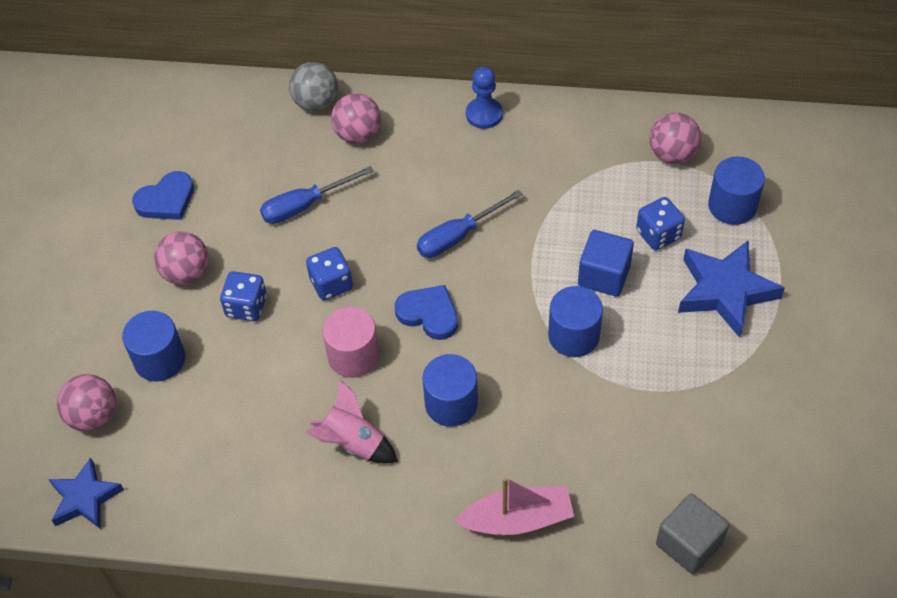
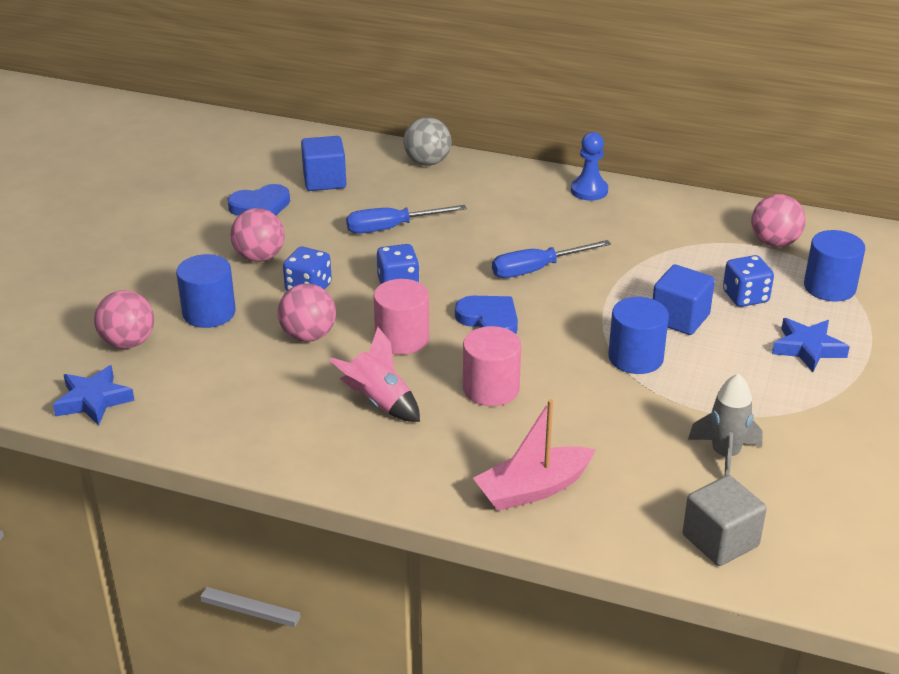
camera: 10 degrees right, 20 degrees down
pink ball [331,93,381,144] -> pink ball moved to [278,283,336,342]
blue cylinder [423,354,478,427] -> pink cylinder [463,326,521,406]
pink boat [454,477,574,535] -> pink boat turned 150 degrees clockwise [473,399,596,511]
blue star [678,240,785,338] -> blue star [772,318,850,372], size x0.65
none -> blue cube [301,136,346,191]
none -> grey rocket [688,373,763,476]

